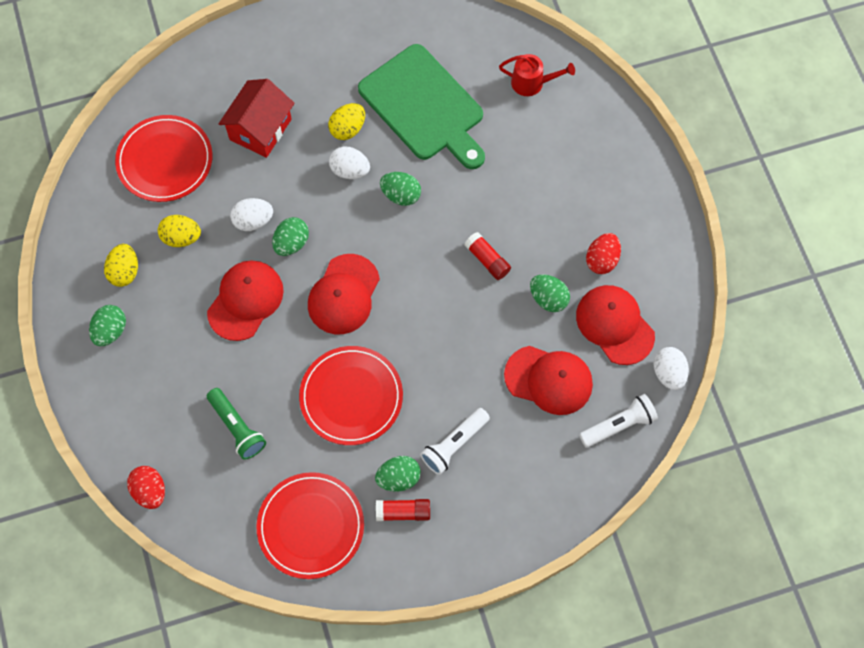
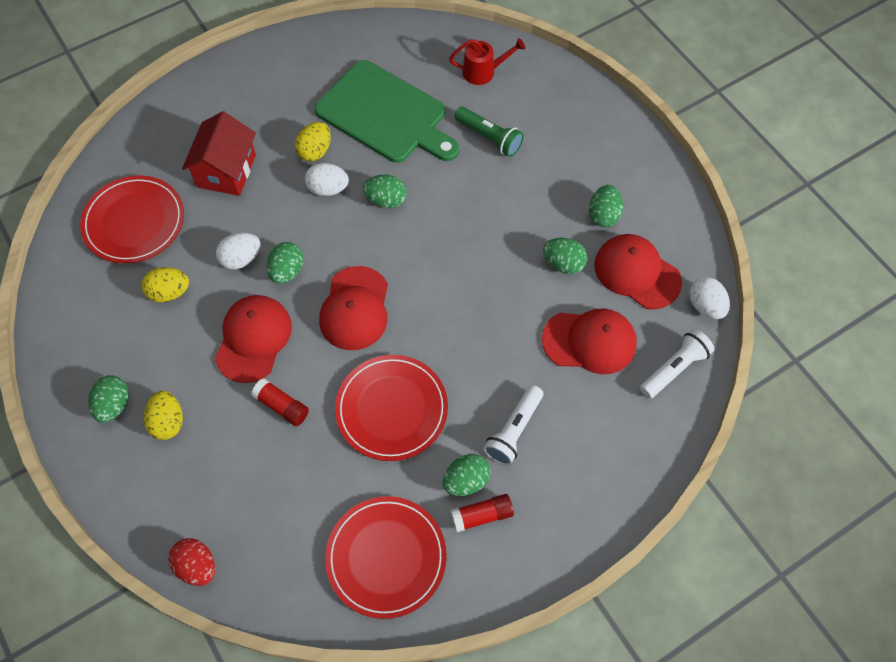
camera: 15 degrees left, 5 degrees down
yellow egg [104,244,138,287] -> yellow egg moved to [144,391,183,440]
green flashlight [207,388,266,460] -> green flashlight moved to [455,107,524,157]
red glue stick [464,232,511,280] -> red glue stick moved to [251,378,309,426]
red egg [586,233,621,274] -> green egg [589,185,623,227]

